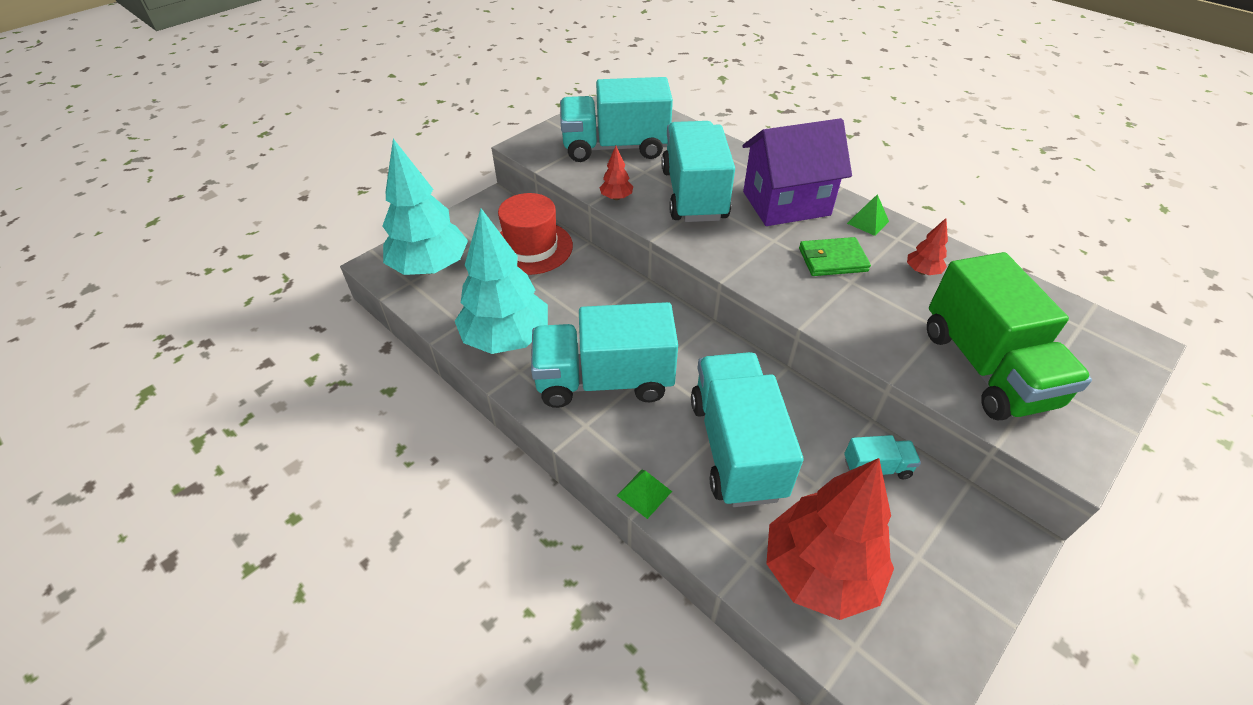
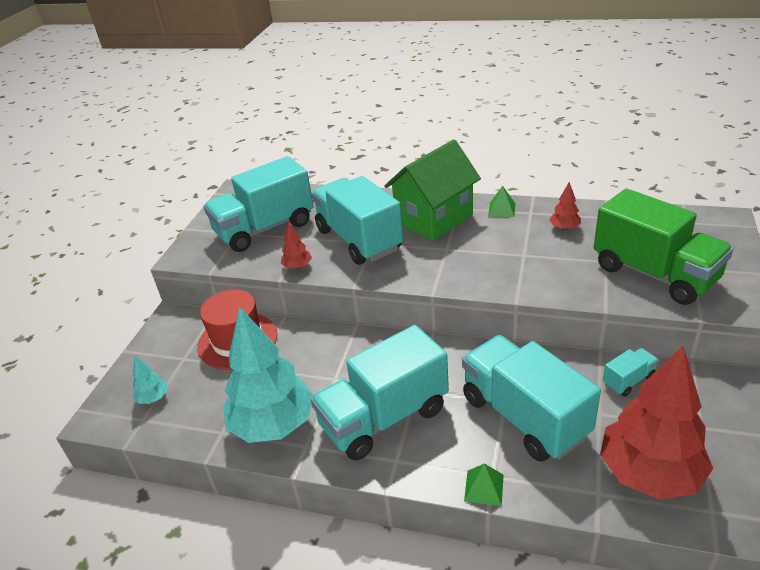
camera: 25 degrees left, 10 degrees down
turquoise tree [383,139,468,275] -> turquoise tree [132,356,168,404], size x0.41
purple house [743,118,852,226] -> green house [384,139,481,241]
green wallet [799,237,871,276] -> none

